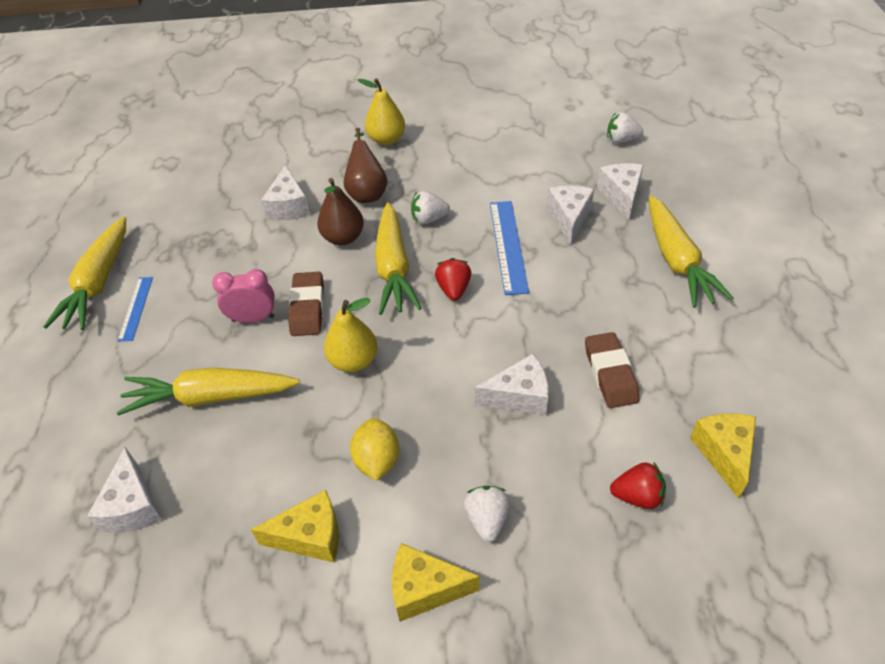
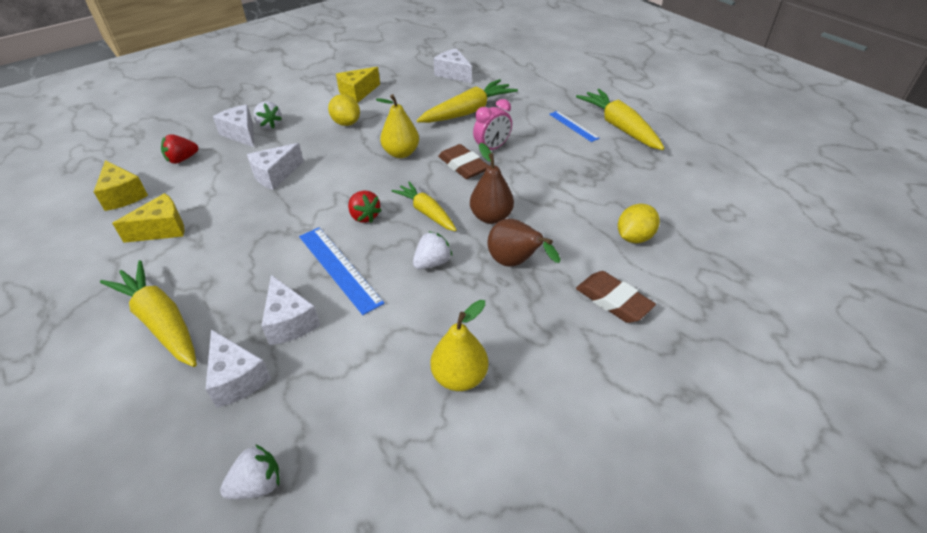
camera: 145 degrees right, 5 degrees down
white cheese [261,165,310,220] -> white cheese moved to [213,105,254,147]
yellow pear [357,78,405,145] -> yellow pear moved to [430,300,488,391]
yellow carrot [375,202,422,315] -> yellow carrot [392,181,457,231], size x0.64
yellow cheese [392,543,480,622] -> yellow cheese moved to [112,193,185,243]
brown eraser [585,332,640,408] -> brown eraser moved to [576,271,656,323]
none -> yellow lemon [618,204,660,243]

